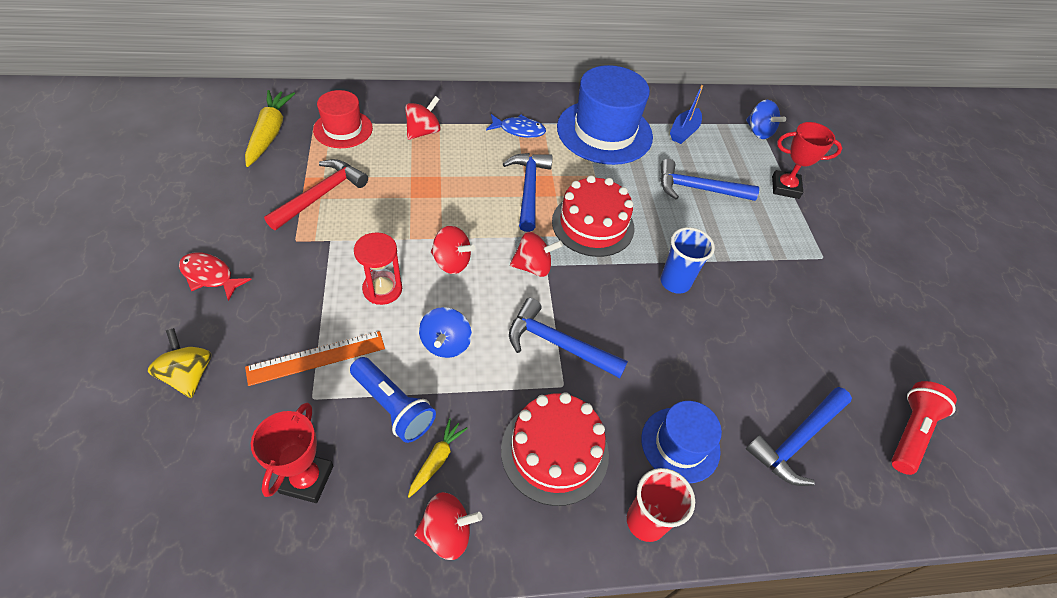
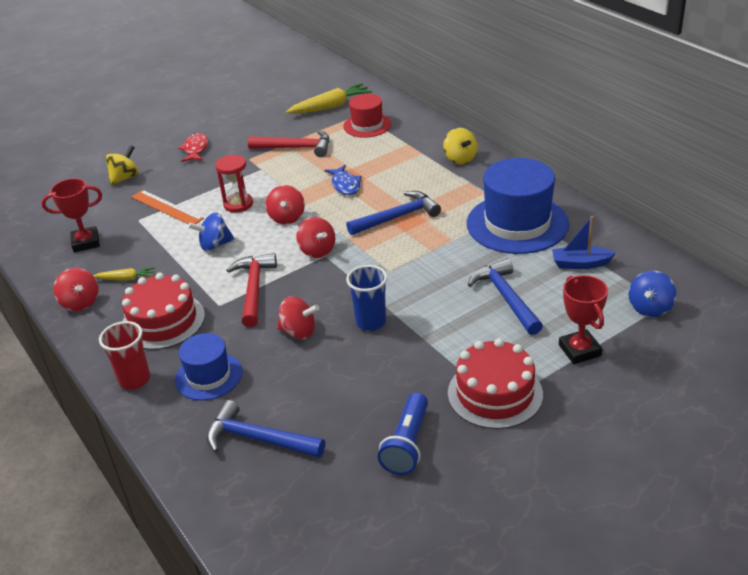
camera: 70 degrees right, 15 degrees down
blue flashlight [350,357,436,443] -> blue flashlight moved to [378,393,428,475]
red spinning top [405,96,441,140] -> red spinning top moved to [276,296,319,339]
blue fish [486,114,546,138] -> blue fish moved to [324,165,362,195]
blue hammer [509,298,628,378] -> red hammer [227,253,277,327]
red cake [552,175,634,257] -> red cake moved to [448,338,543,429]
red flashlight [891,381,957,475] -> none
none -> yellow spinning top [443,128,478,164]

